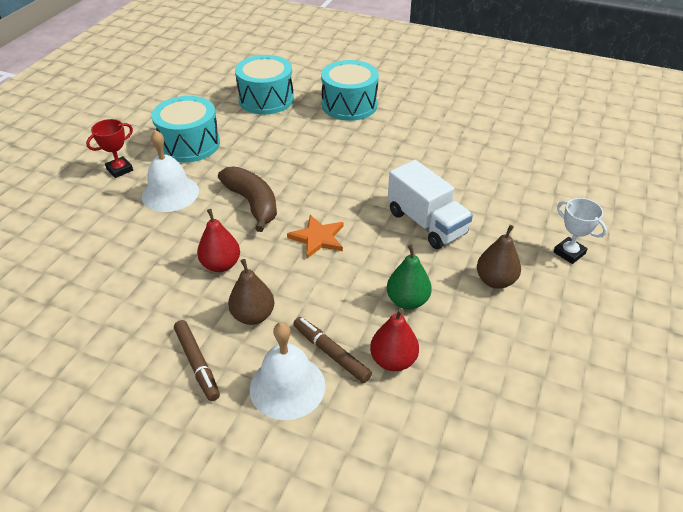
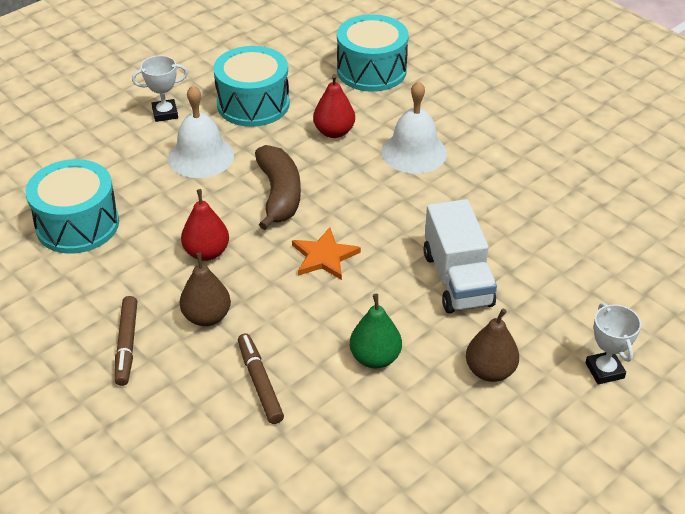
camera: 25 degrees right, 0 degrees up
red trophy [86,119,133,178] -> white trophy [132,55,188,122]
white bell [250,322,326,420] -> white bell moved to [382,81,447,174]
turquoise drum [321,60,379,121] -> turquoise drum moved to [26,159,119,254]
red pear [370,308,419,371] -> red pear moved to [313,74,355,138]

